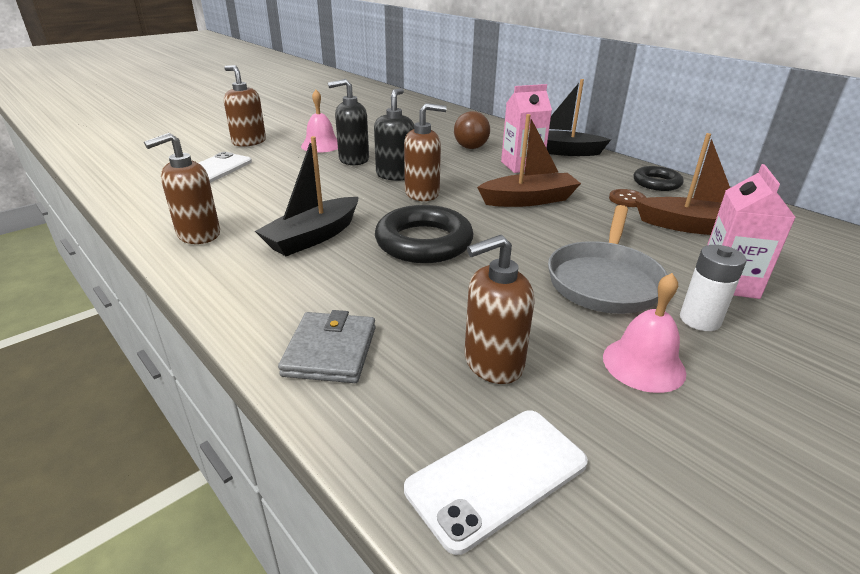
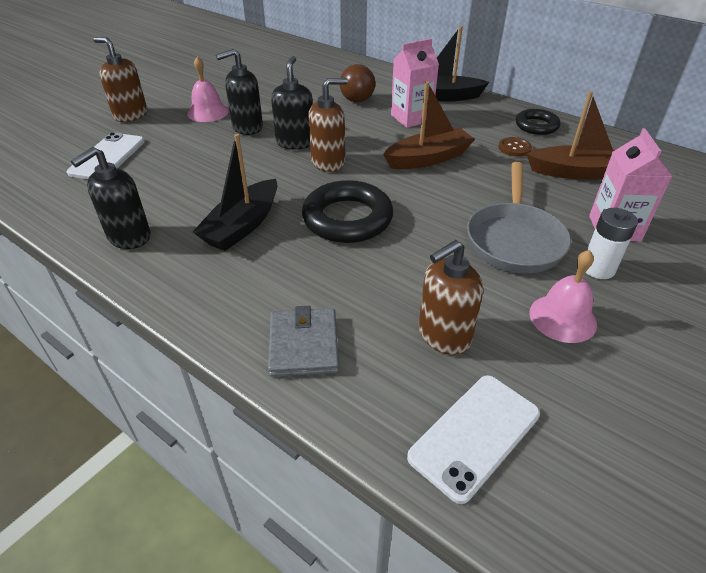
camera: 10 degrees left, 10 degrees up
brown soap dispenser [144,133,220,244] -> black soap dispenser [71,147,151,249]

